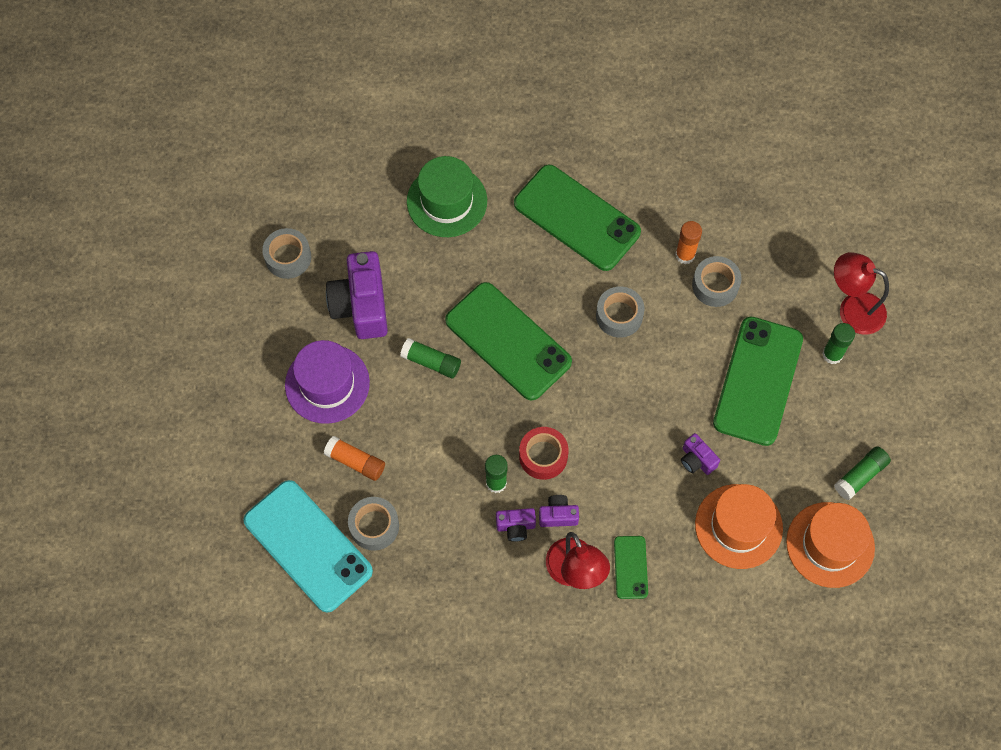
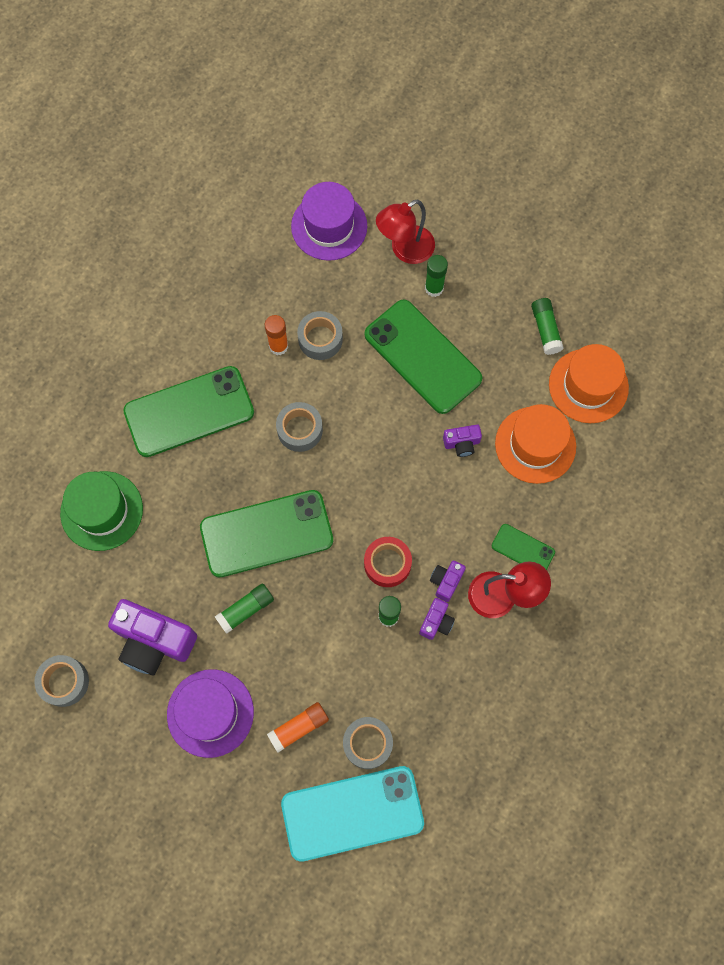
camera: 60 degrees left, 5 degrees up
none -> purple hat [291,182,367,261]

